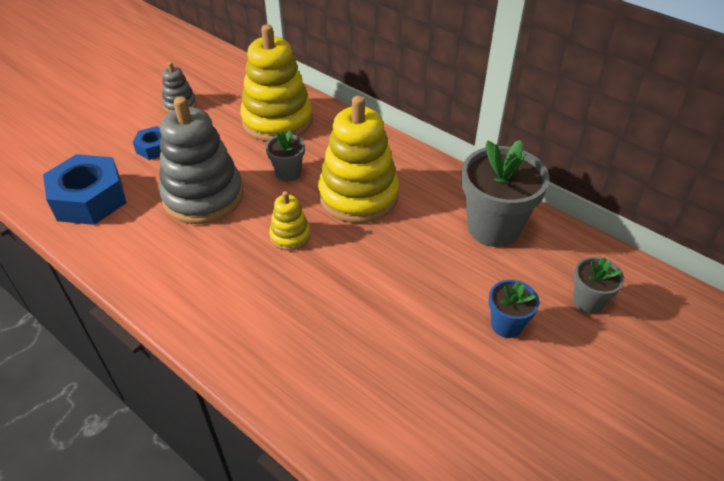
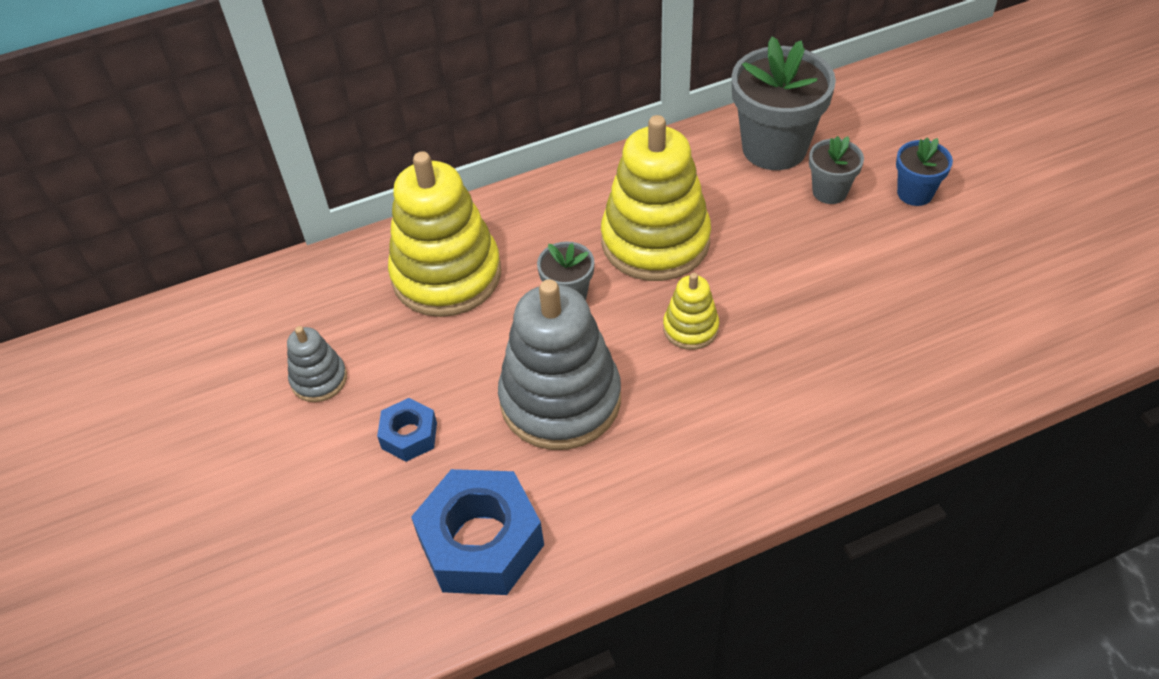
camera: 60 degrees left, 5 degrees up
grey flower pot [573,257,624,314] -> grey flower pot moved to [809,136,864,204]

